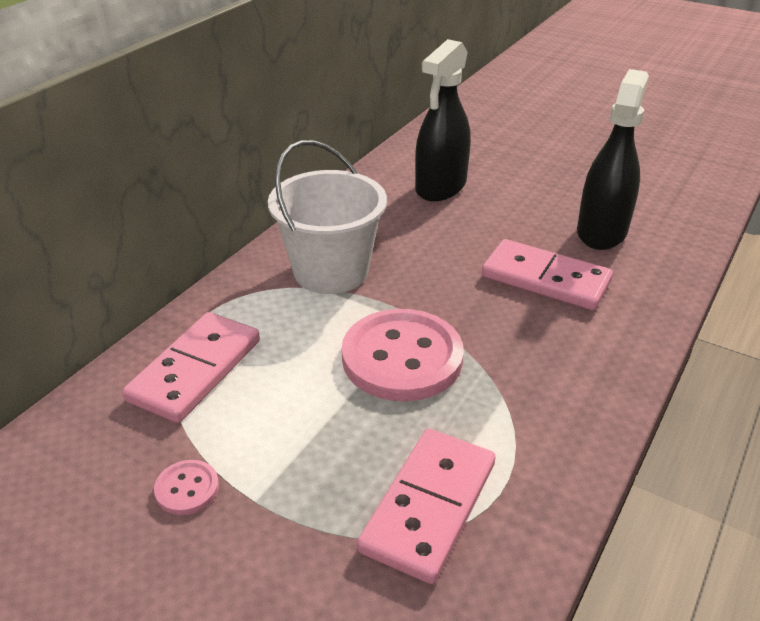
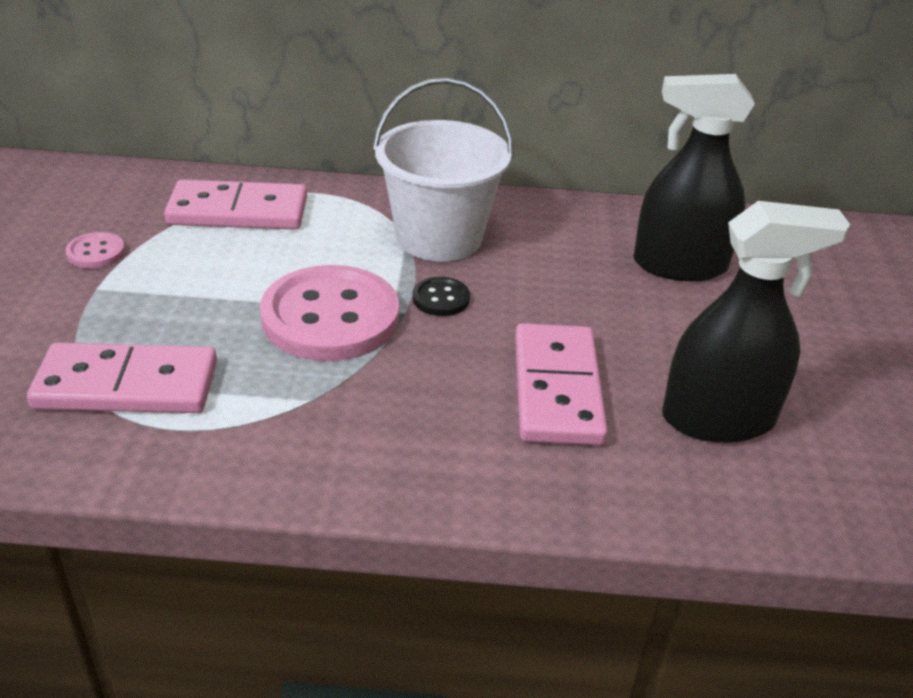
camera: 60 degrees right, 0 degrees up
none -> black button [412,277,470,316]

